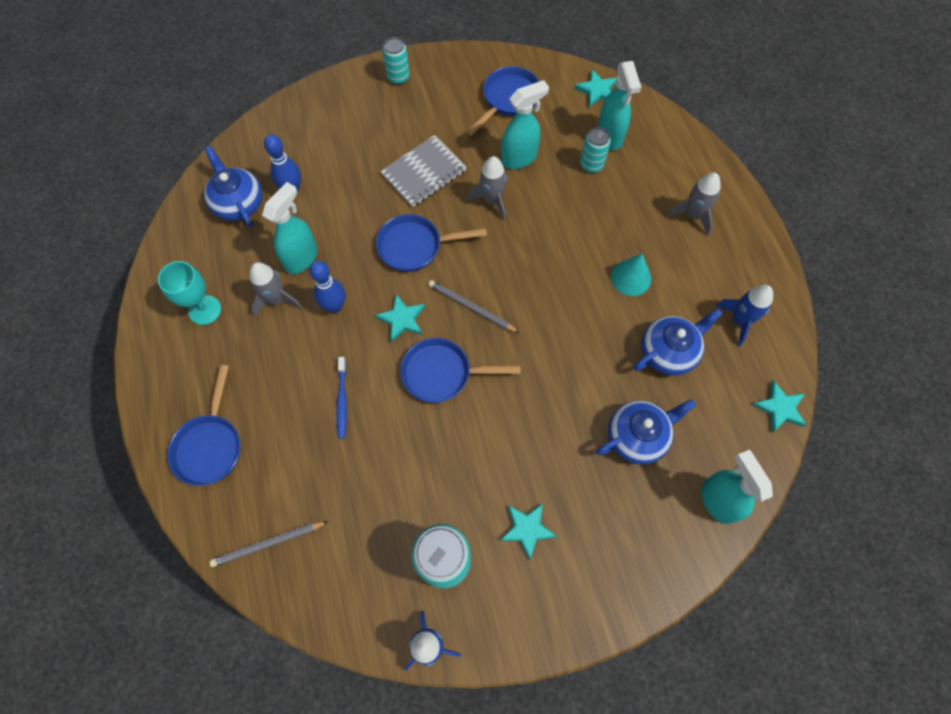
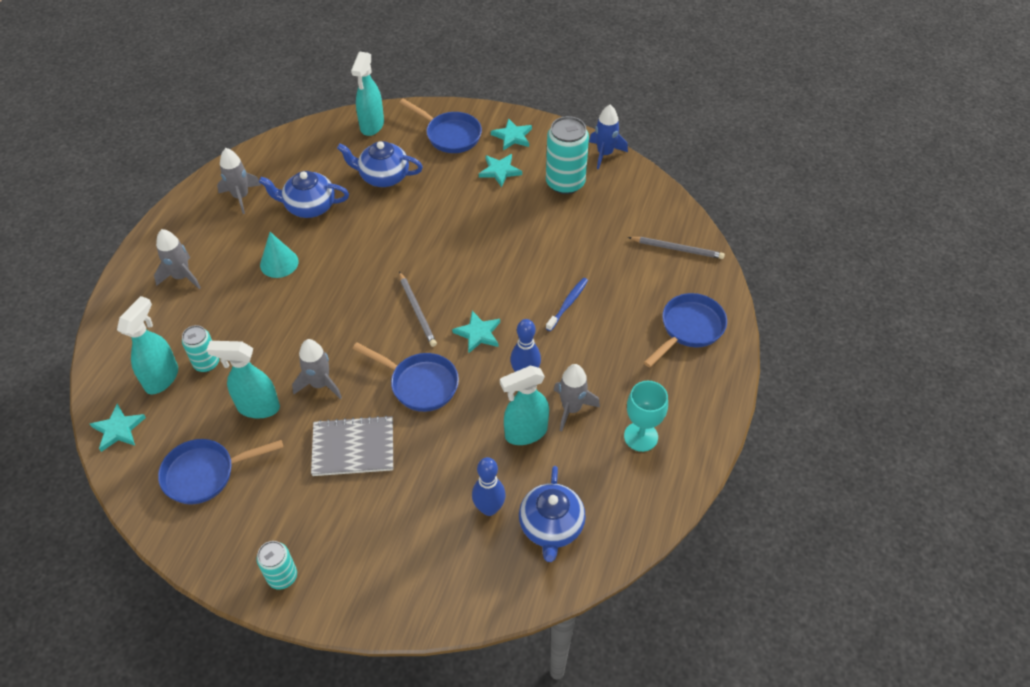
camera: 145 degrees left, 15 degrees down
blue pan [401,338,521,403] -> blue pan moved to [399,99,482,153]
blue rocket [716,285,773,346] -> grey rocket [217,148,261,214]
turquoise star [752,380,806,432] -> turquoise star moved to [491,118,532,151]

